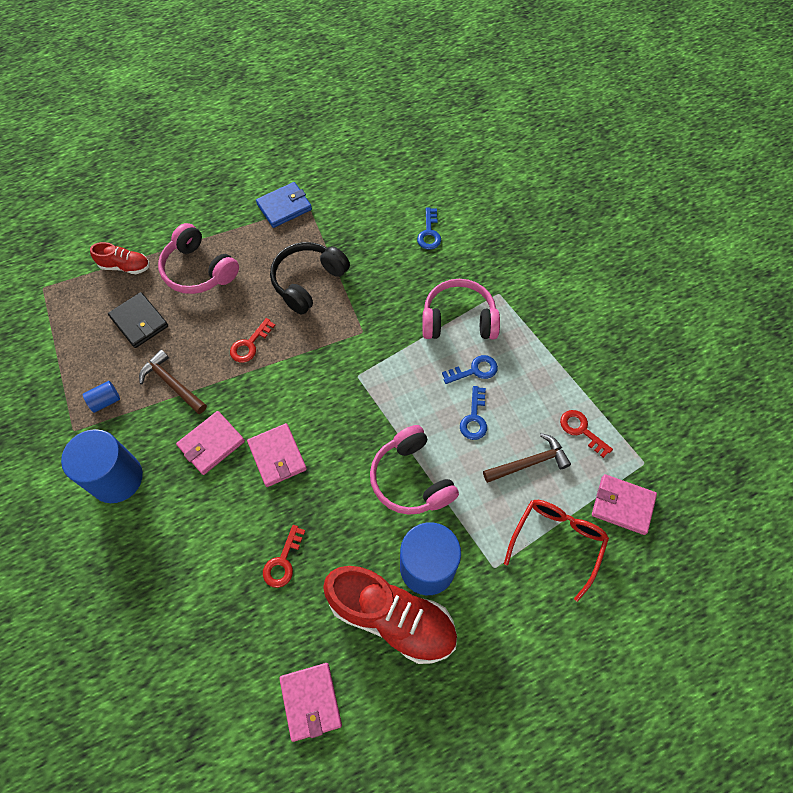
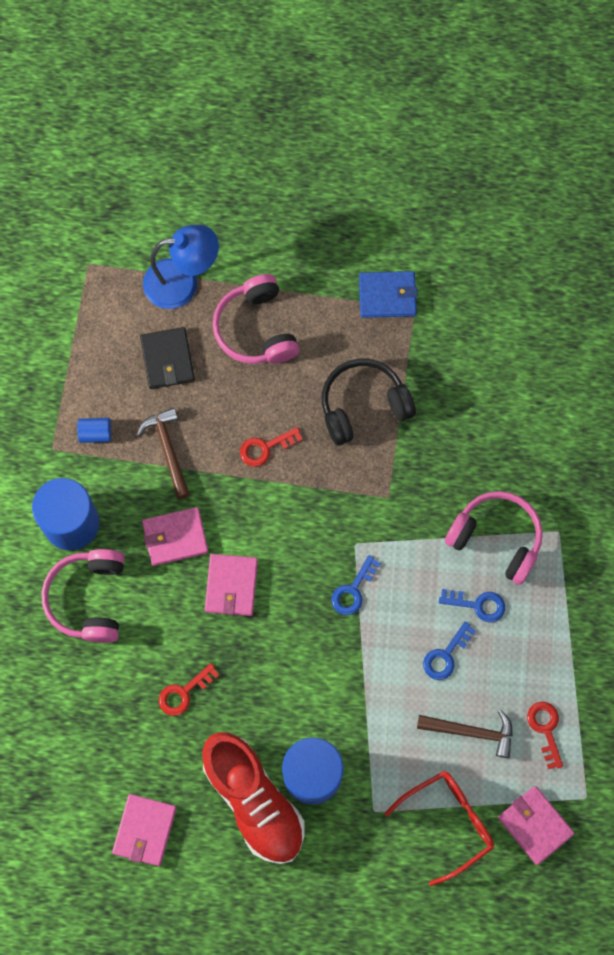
camera: 30 degrees right, 10 degrees up
red shoe [90,242,150,274] -> blue lamp [143,225,219,309]
pink headphones [370,425,459,515] -> pink headphones moved to [41,549,125,643]
blue key [417,207,441,250] -> blue key moved to [331,555,381,615]

